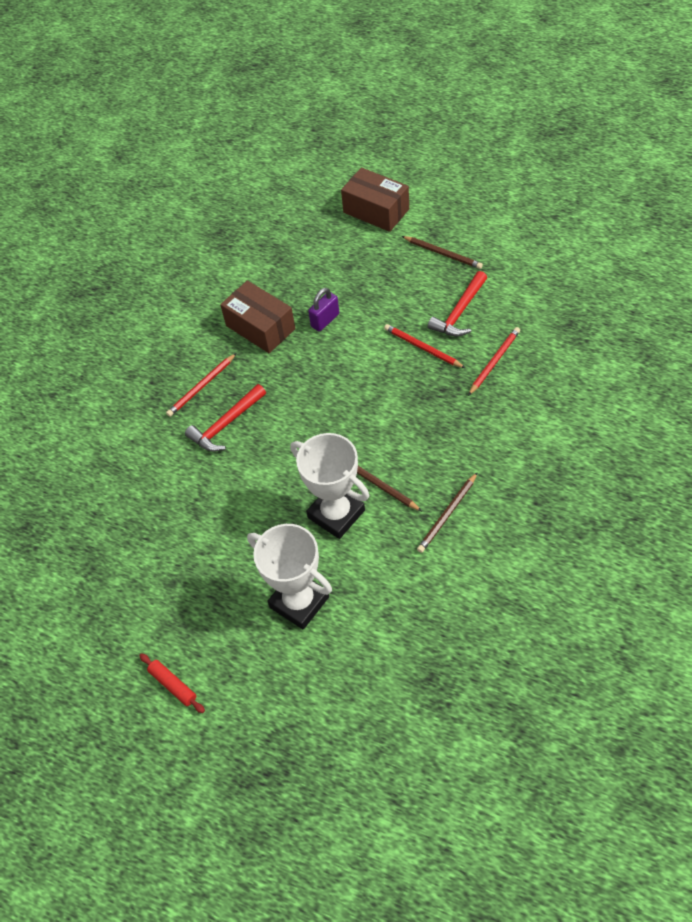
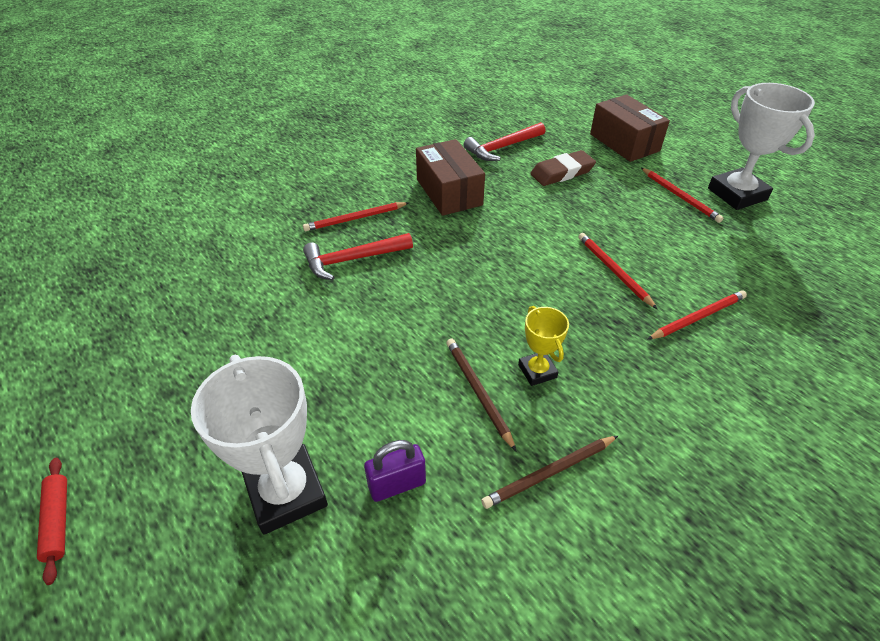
camera: 20 degrees right, 10 degrees down
white trophy [290,433,369,539] -> white trophy moved to [708,83,815,210]
purple padlock [308,288,339,332] -> purple padlock moved to [364,440,426,502]
brown pencil [402,236,483,269] -> red pencil [641,168,723,223]
red hammer [428,271,487,337] -> red hammer moved to [464,122,546,161]
none -> yellow trophy [518,306,569,386]
none -> brown eraser [530,150,596,186]

